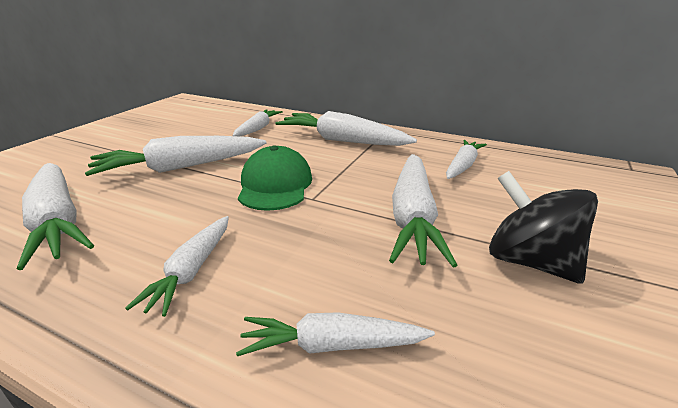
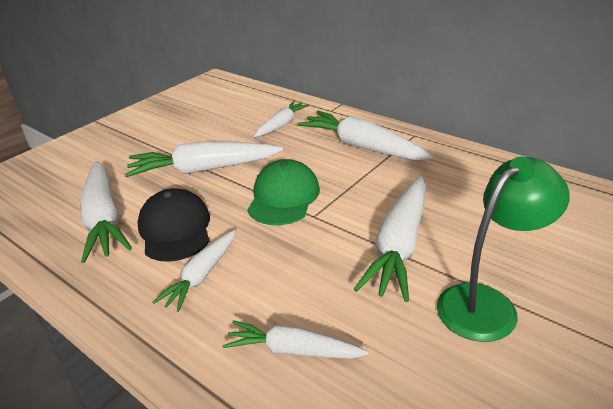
camera: 15 degrees right, 5 degrees up
white carrot [446,140,487,179] -> none
black spinning top [489,171,598,284] -> green lamp [437,157,570,342]
none -> black cap [137,188,210,262]

